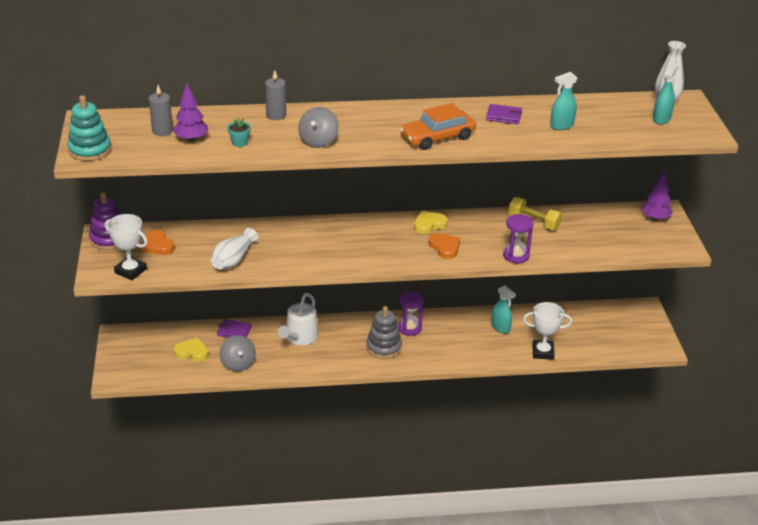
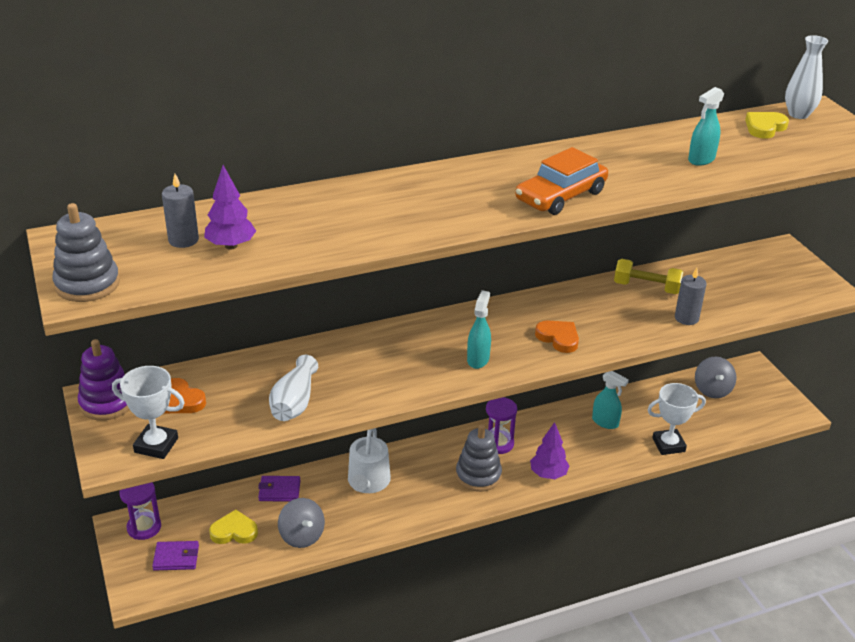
camera: 15 degrees left, 0 degrees up
turquoise stacking toy [67,95,111,161] -> grey stacking toy [52,203,120,302]
turquoise flower pot [227,118,251,147] -> none
grey candle [265,70,286,120] -> grey candle moved to [675,268,706,325]
grey spinning top [298,107,339,148] -> grey spinning top moved to [695,357,737,398]
yellow heart [414,211,448,234] -> yellow heart moved to [745,112,789,139]
purple wallet [486,104,522,124] -> purple wallet moved to [152,541,199,570]
purple hourglass [503,214,534,264] -> purple hourglass moved to [119,482,161,540]
purple tree [641,171,673,221] -> purple tree moved to [530,422,570,479]
turquoise spray bottle [653,63,679,125] -> turquoise spray bottle moved to [467,290,491,369]

